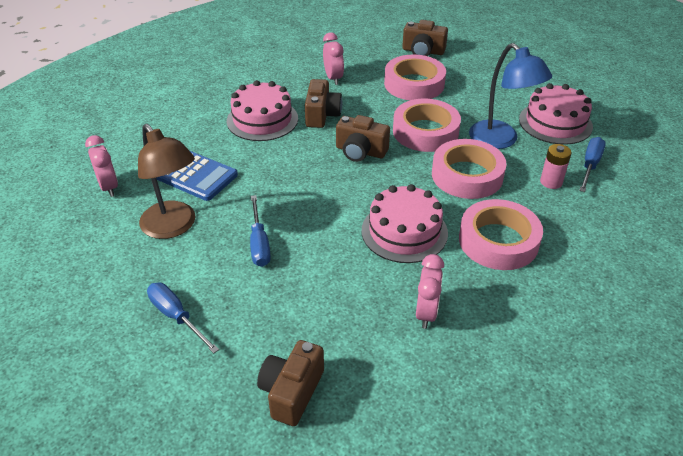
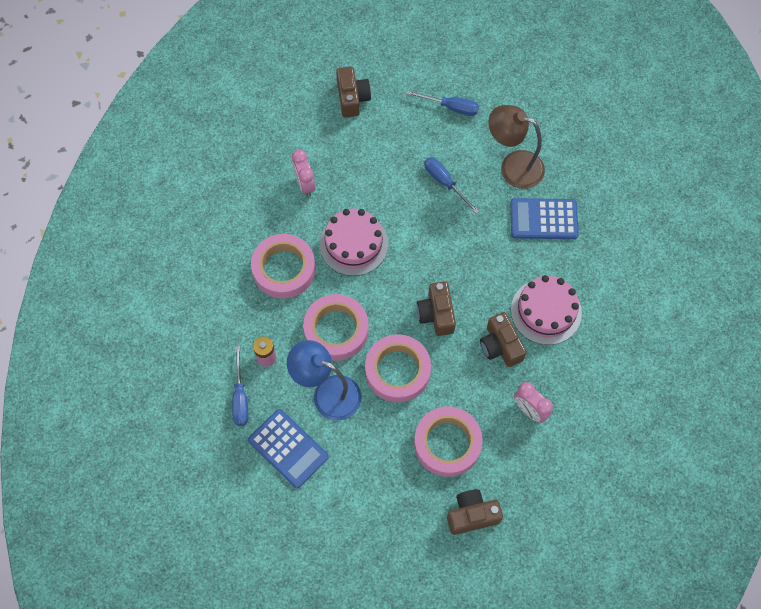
camera: 150 degrees right, 25 degrees up
pink clock [85,135,118,197] -> none
brown camera [336,115,390,162] -> brown camera turned 90 degrees counterclockwise [417,281,456,336]
pink cake [519,83,593,145] -> blue calculator [248,409,329,488]

